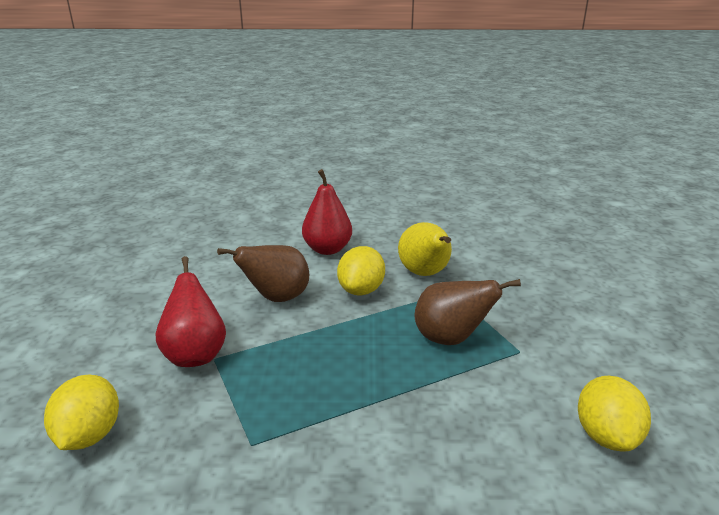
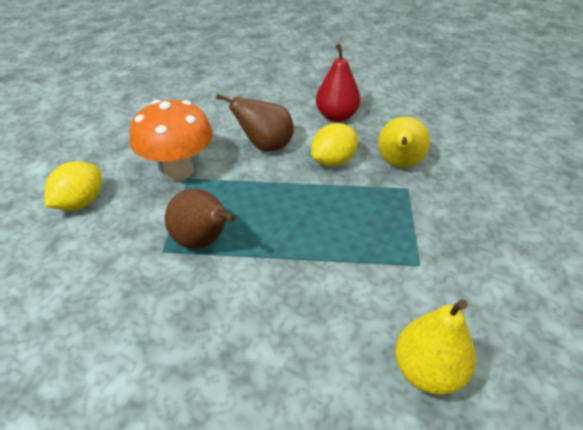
camera: 30 degrees right, 15 degrees up
red pear [156,256,226,367] -> orange mushroom [129,100,213,181]
brown pear [415,279,521,345] -> brown pear moved to [165,188,236,249]
yellow lemon [578,376,651,452] -> yellow pear [395,299,476,395]

